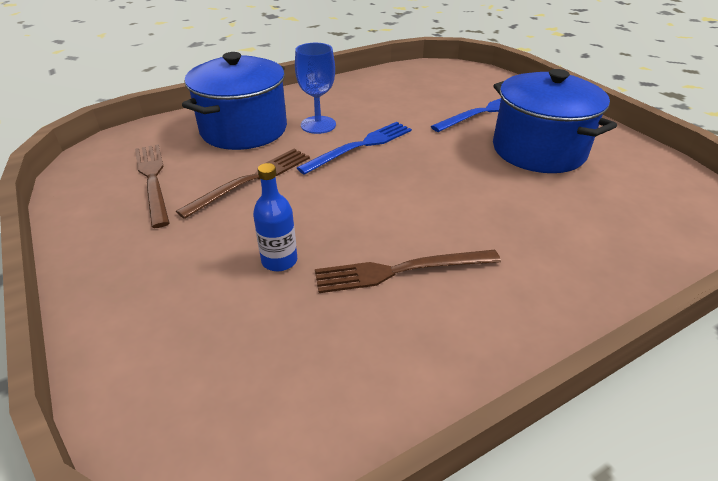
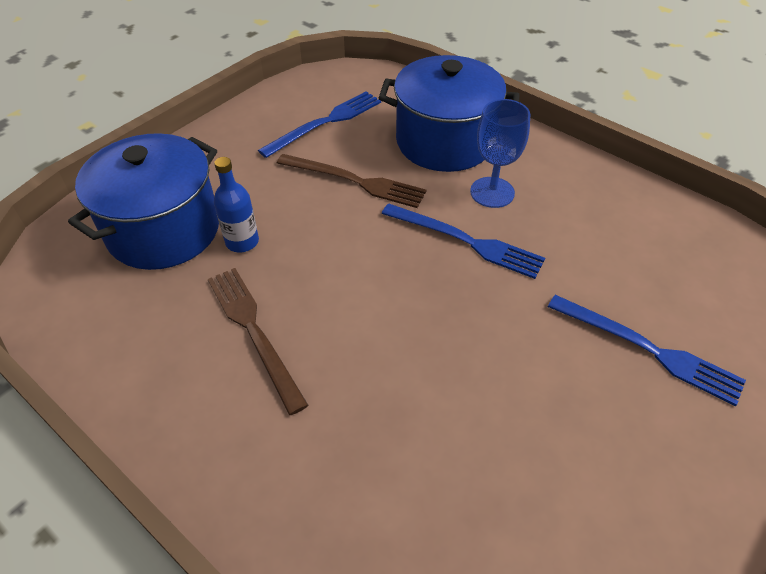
camera: 70 degrees right, 10 degrees up
brown fork [135,144,169,228] -> blue fork [258,91,381,158]
blue pot [493,69,617,173] -> blue pot moved to [68,133,219,270]

